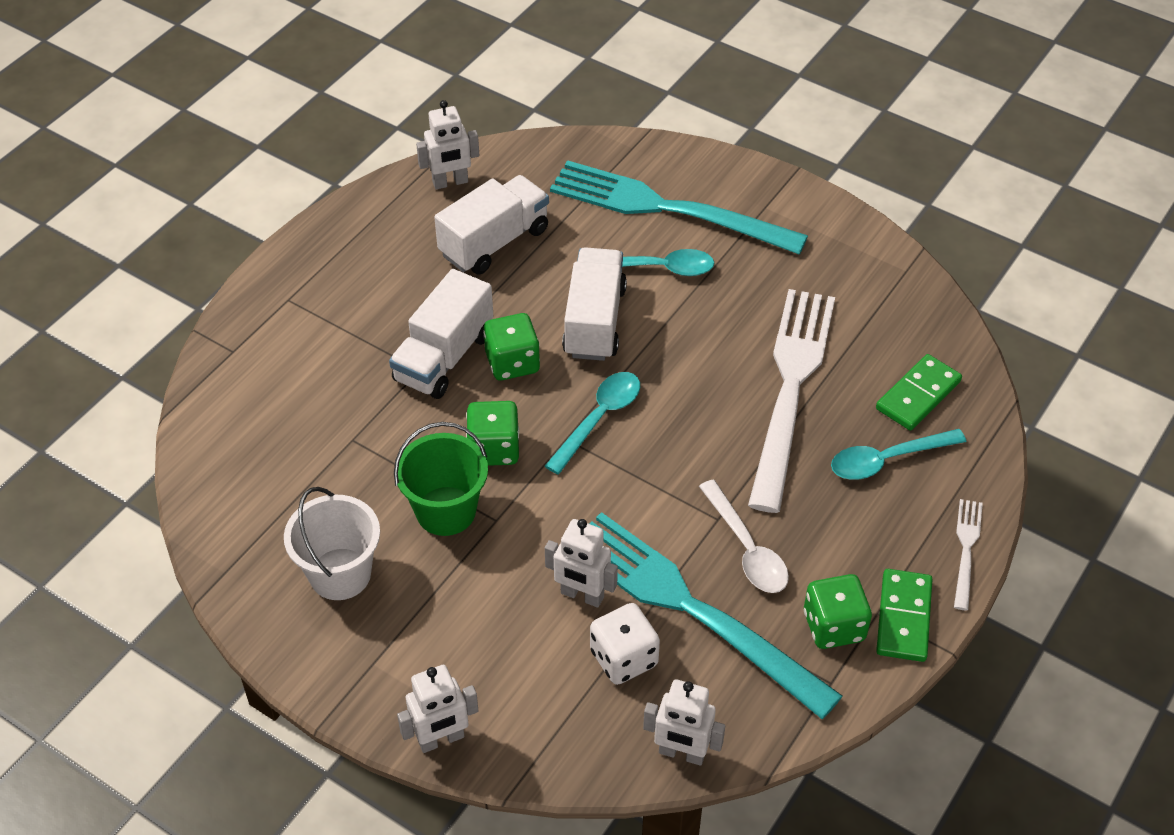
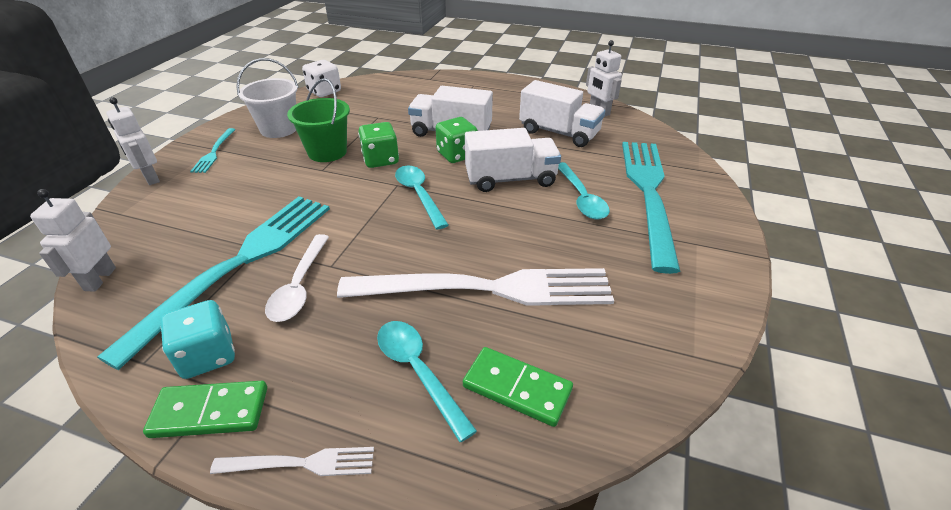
camera: 75 degrees right, 10 degrees down
turquoise spoon [545,372,640,474] -> turquoise spoon turned 135 degrees counterclockwise [395,166,449,229]
white robot [545,519,618,608] -> none
white dice [590,603,660,685] -> white dice moved to [302,60,341,97]
white spoon [699,480,789,593] -> white spoon turned 45 degrees counterclockwise [265,234,329,322]
green dice [804,574,872,649] -> turquoise dice [161,300,235,379]
none -> turquoise fork [190,128,236,173]

